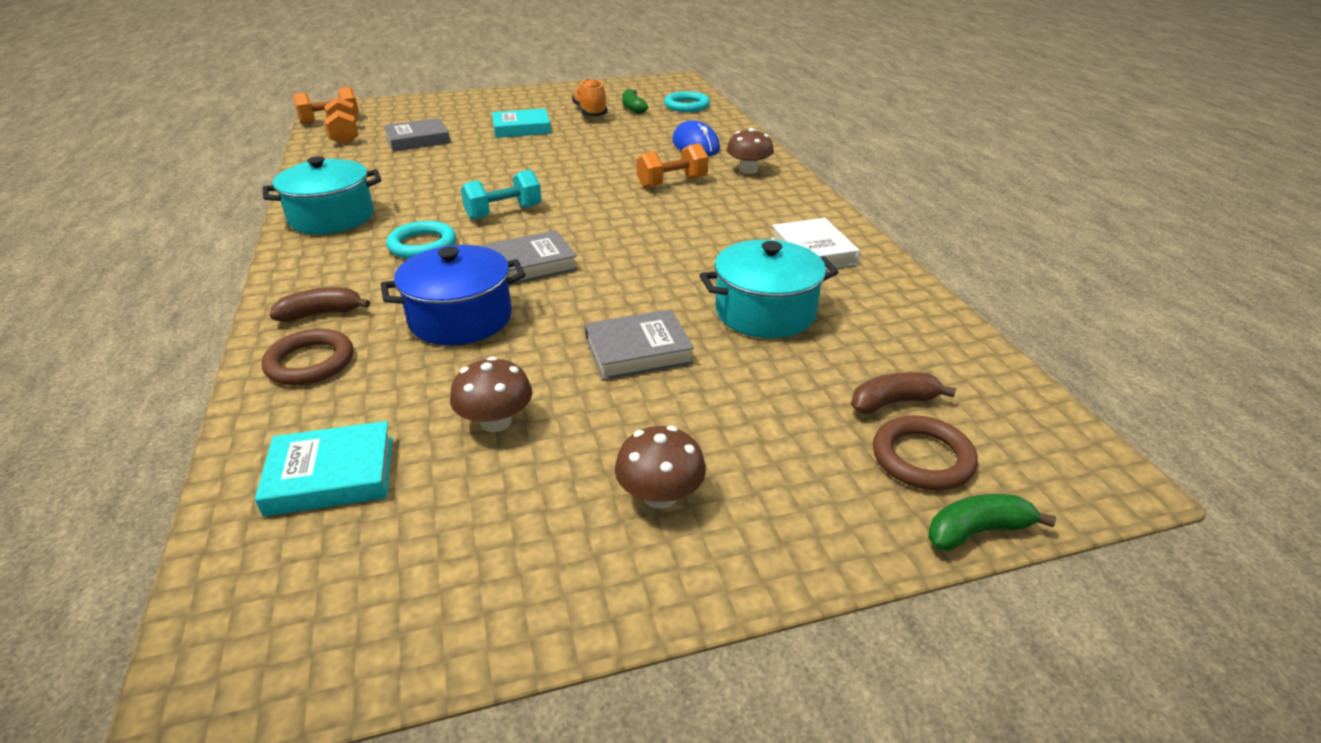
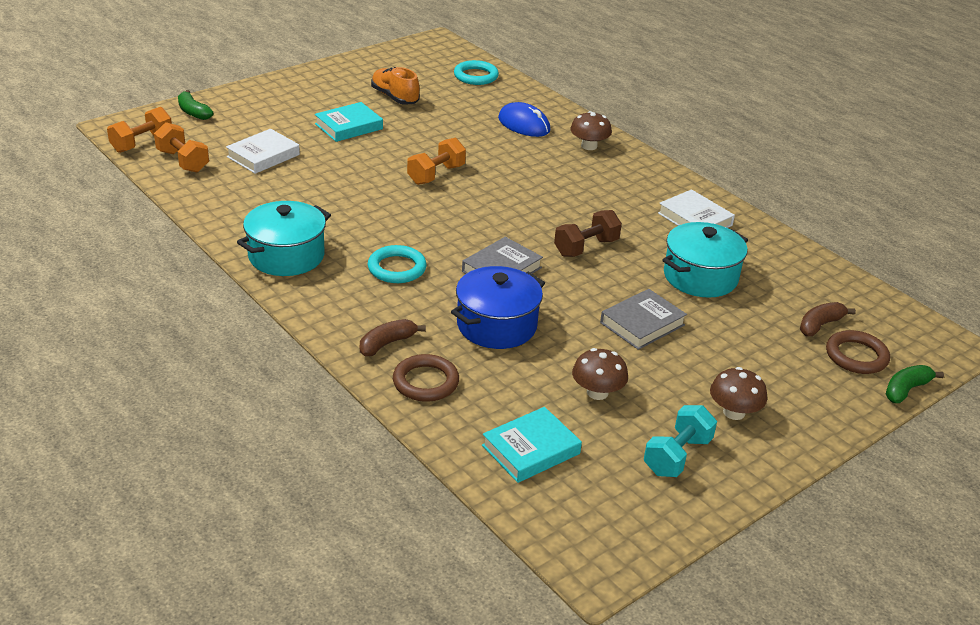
camera: 25 degrees left, 0 degrees up
grey book [383,118,451,152] -> white book [226,129,300,174]
turquoise dumbbell [461,170,542,220] -> turquoise dumbbell moved to [644,405,717,477]
green banana [622,89,648,114] -> green banana moved to [178,90,213,120]
orange dumbbell [636,143,709,189] -> orange dumbbell moved to [407,138,466,185]
none -> brown dumbbell [554,210,622,257]

